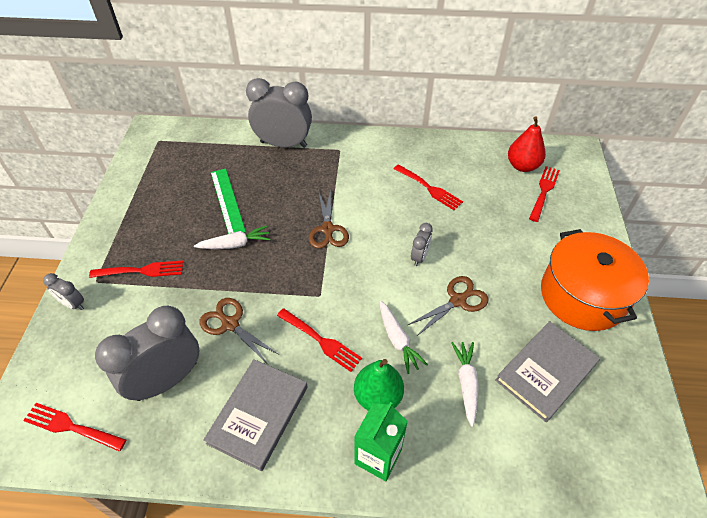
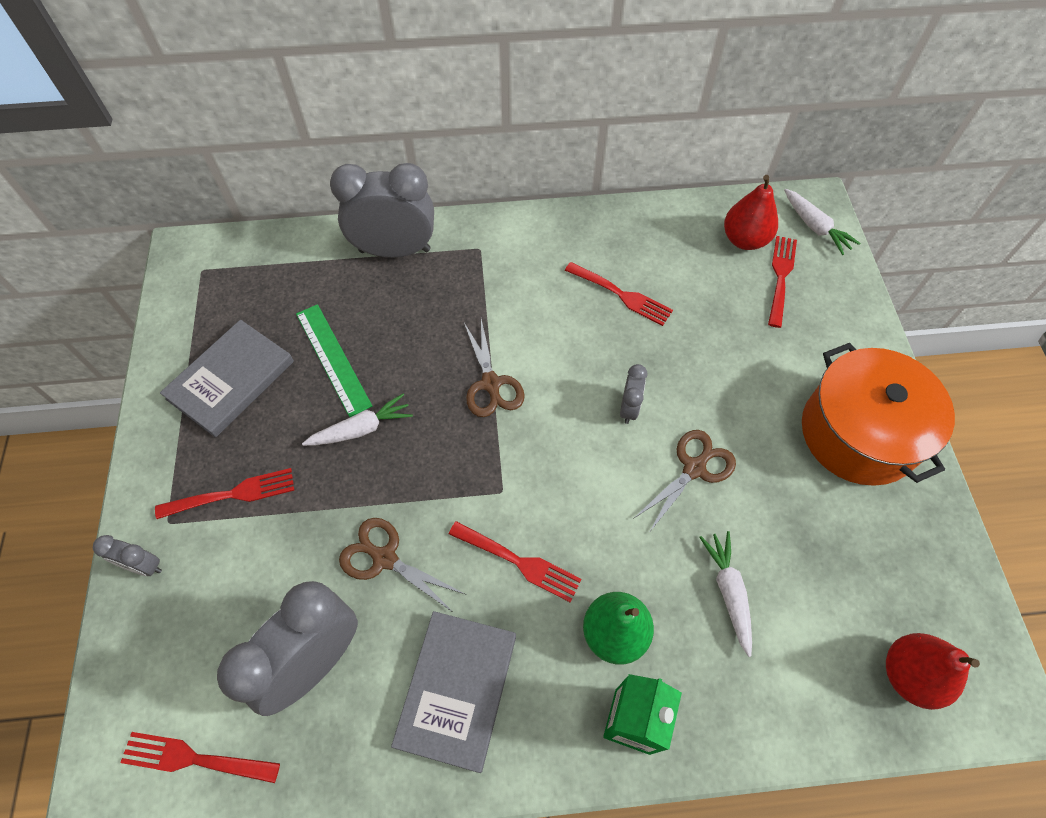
camera: 10 degrees left, 10 degrees up
white carrot [380,301,428,374] -> white carrot moved to [784,189,860,255]
grey book [495,321,600,422] -> grey book moved to [160,320,294,438]
none -> red pear [886,633,980,710]

